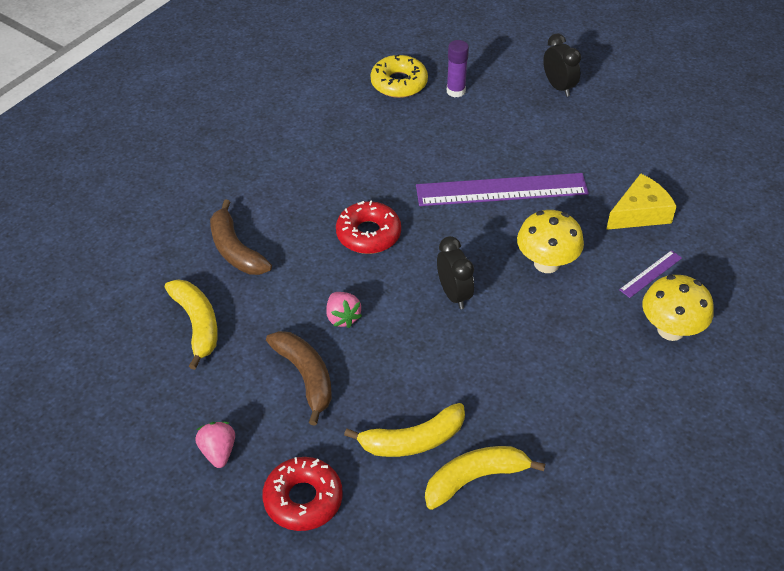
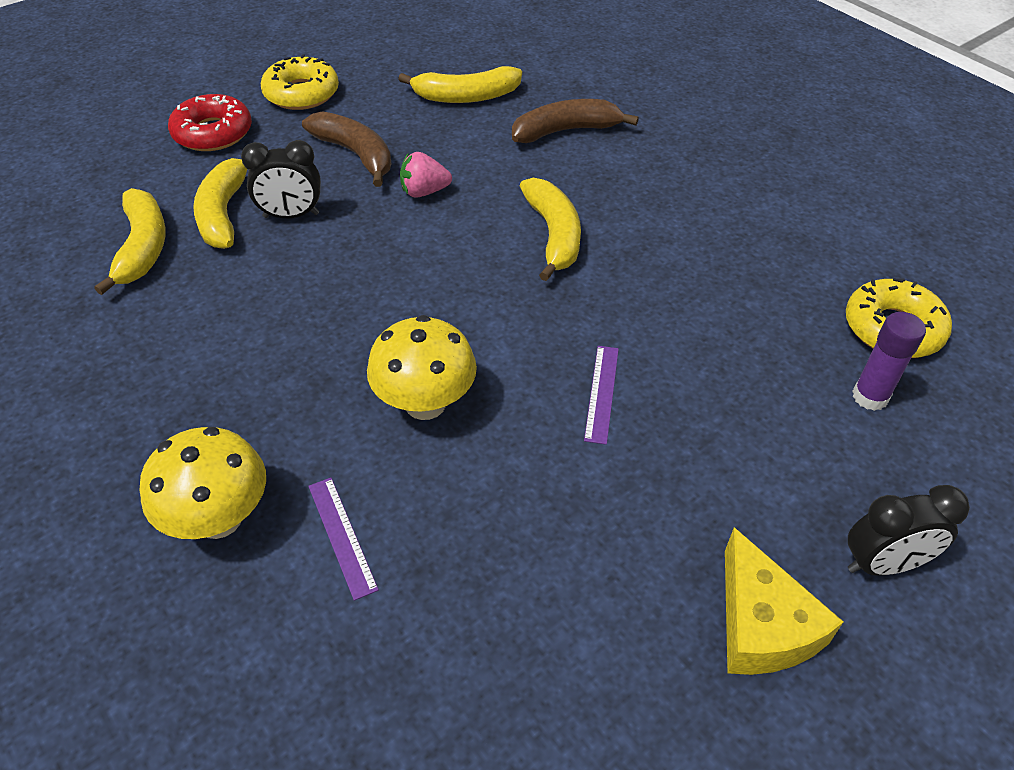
camera: 105 degrees right, 0 degrees up
pink strawberry [195,422,235,468] -> yellow donut [261,54,339,110]
brown banana [266,331,332,425] -> brown banana turned 120 degrees counterclockwise [302,111,391,187]
red donut [336,201,401,254] -> yellow banana [520,178,581,281]
purple ruler [416,173,589,206] -> purple ruler [584,346,619,445], size x0.44
black clock [437,236,474,309] -> black clock moved to [241,140,321,218]
yellow cheese [606,174,677,230] -> yellow cheese moved to [725,527,844,675]

